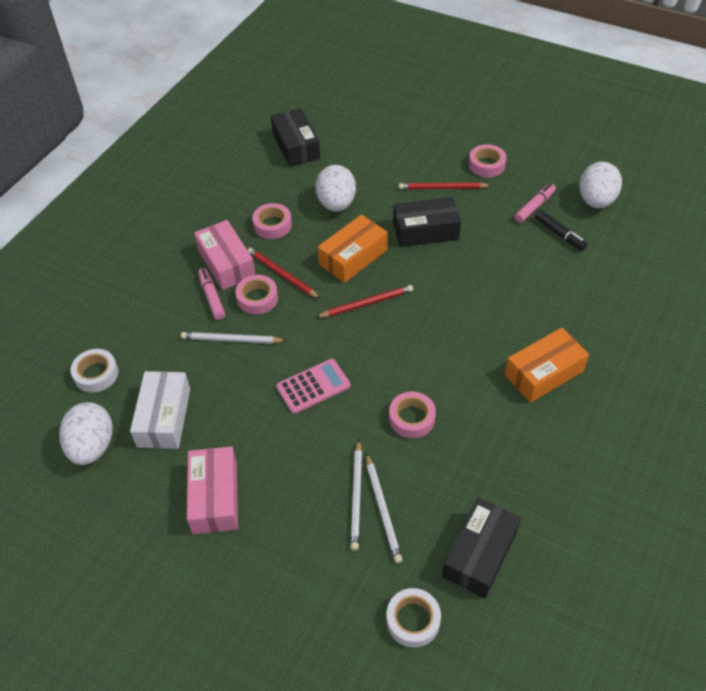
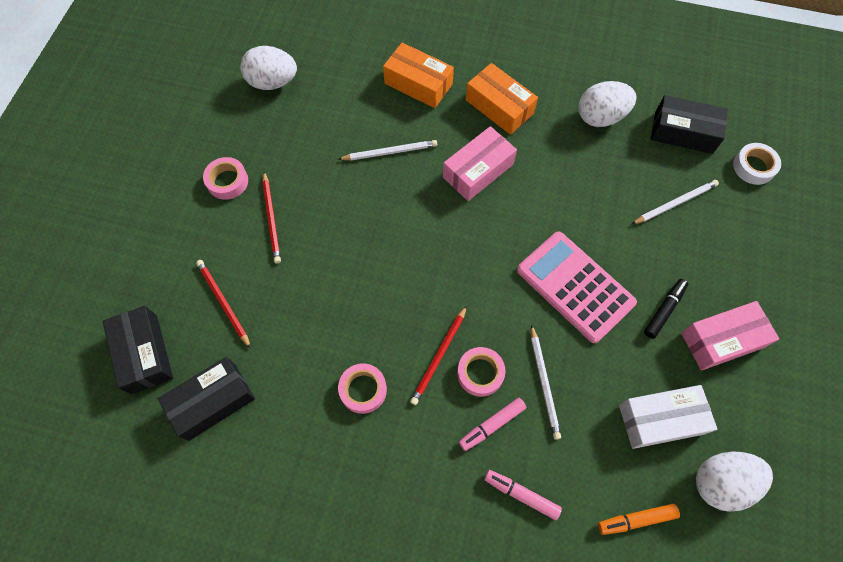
camera: 105 degrees left, 15 degrees up
white tape [70,349,119,393] -> orange marker [598,504,680,535]
pink box [194,220,255,290] -> pink box moved to [443,126,517,201]
pink calculator [276,359,351,414] -> pink calculator [517,231,637,343], size x1.65
white egg [315,165,356,212] -> white egg moved to [578,81,636,127]
red pencil [316,285,413,318] -> red pencil moved to [196,260,251,348]
orange box [318,215,388,283] -> orange box moved to [383,43,454,108]
white pencil [350,440,362,550] -> white pencil moved to [338,140,437,161]
pink tape [389,392,436,438] -> none
black box [393,197,461,247] -> black box moved to [103,306,173,395]
pink marker [514,183,556,223] -> pink marker moved to [484,470,562,520]
black marker [535,210,587,251] -> black marker moved to [644,279,688,339]

